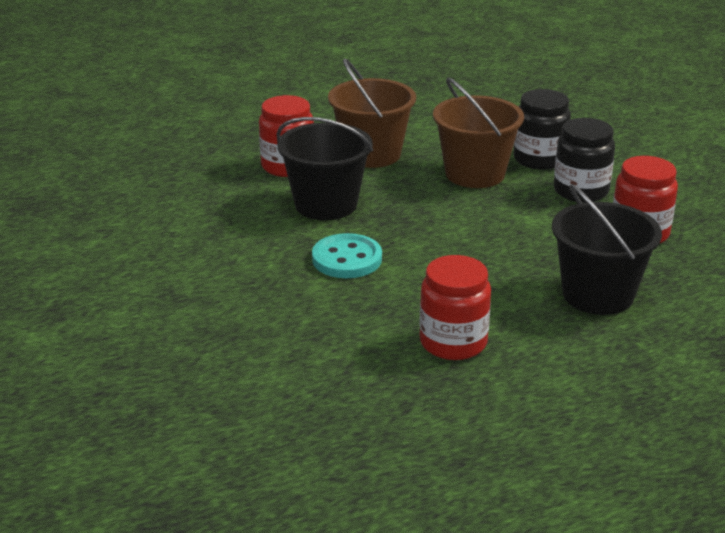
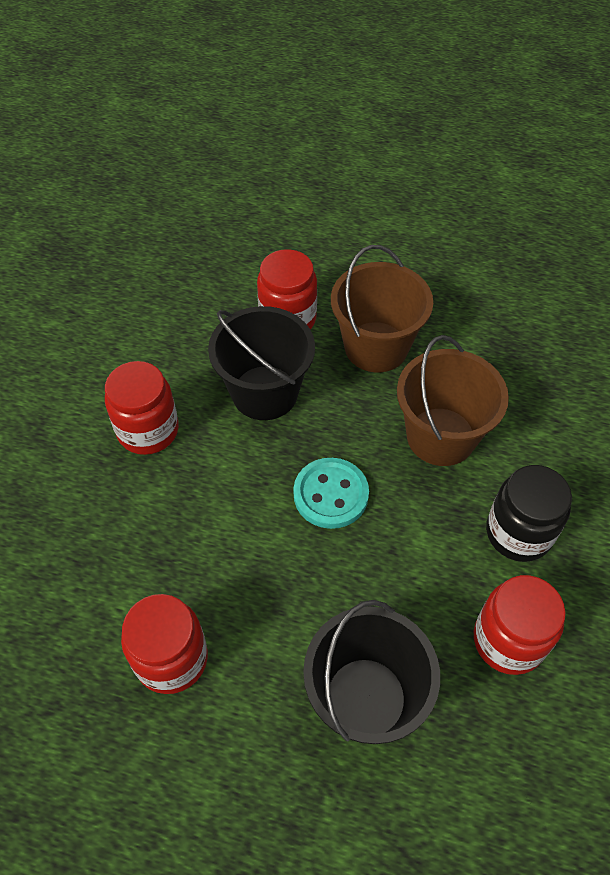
camera: 40 degrees right, 25 degrees up
turquoise button [312,233,382,278] -> turquoise button moved to [293,458,369,529]
black jar [513,89,571,170] -> none
none -> red jar [105,361,179,455]

